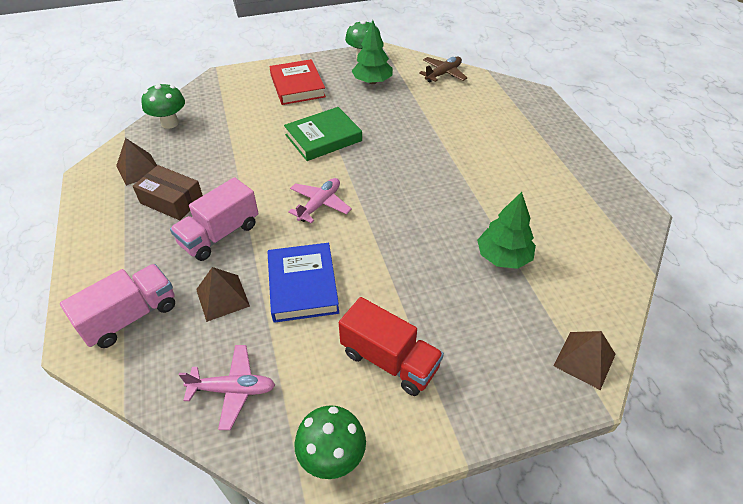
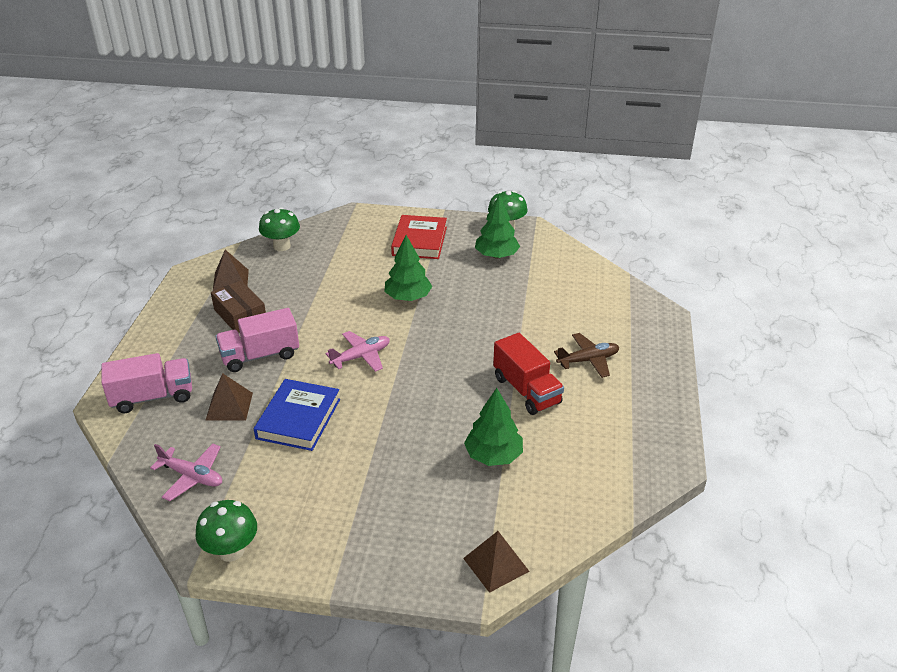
camera: 25 degrees right, 10 degrees down
green book [284,107,362,161] -> green tree [384,235,432,301]
red truck [339,297,444,396] -> red truck moved to [493,333,564,415]
brown plane [419,57,467,83] -> brown plane moved to [554,333,619,378]

